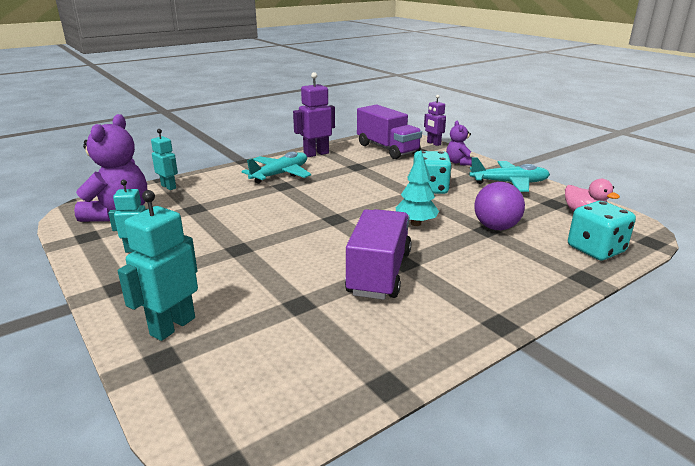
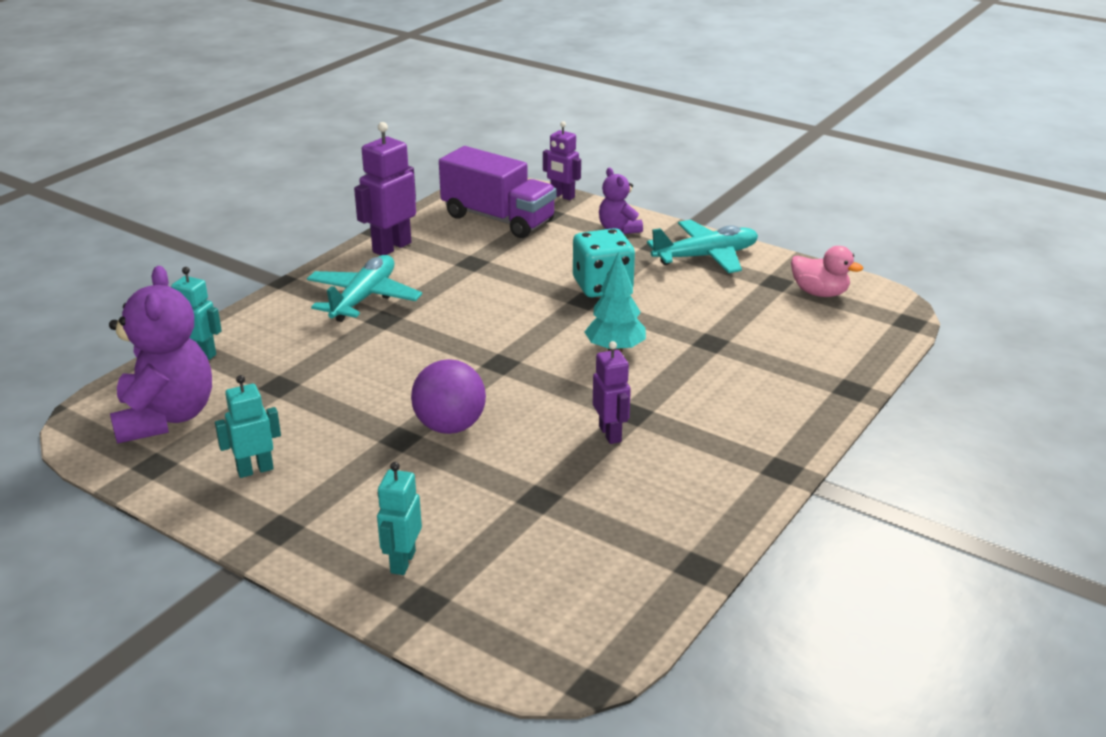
camera: 20 degrees left, 5 degrees up
turquoise robot [118,190,198,341] -> turquoise robot [377,462,422,575], size x0.64
purple truck [345,209,412,300] -> purple robot [593,341,631,444]
purple ball [474,182,525,230] -> purple ball moved to [411,359,486,434]
turquoise dice [568,201,636,260] -> none

